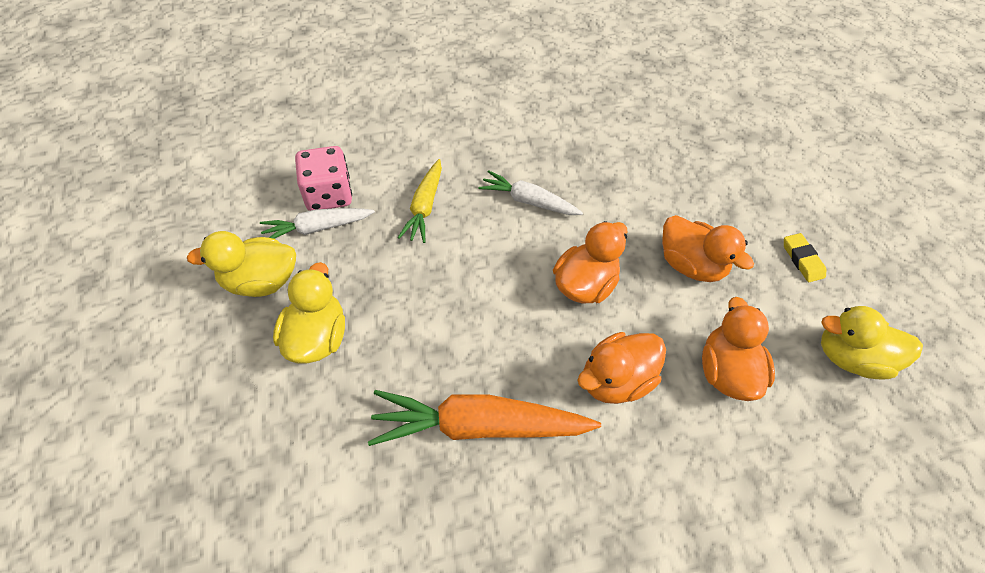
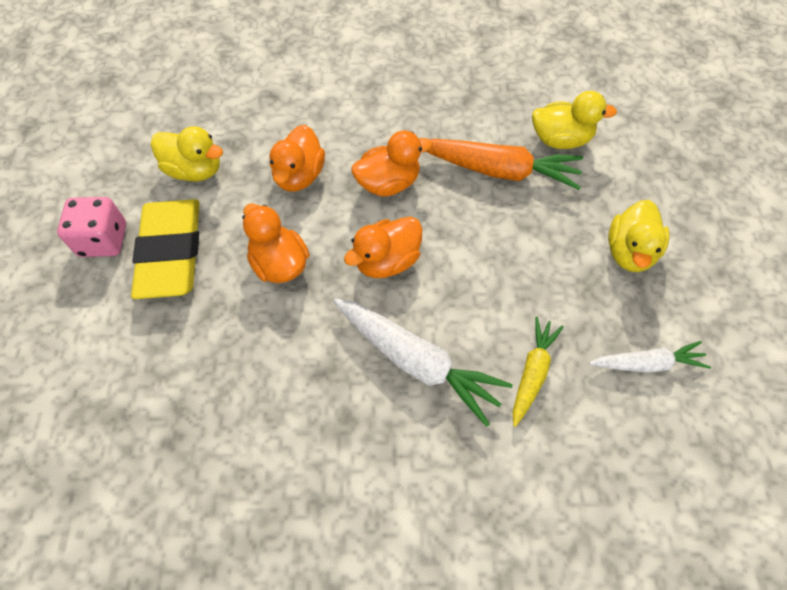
camera: 165 degrees left, 5 degrees up
yellow duck [187,231,296,297] -> yellow duck moved to [532,91,617,149]
pink dice [295,146,352,211] -> pink dice moved to [57,197,126,257]
white carrot [478,170,583,215] -> white carrot [333,298,513,427], size x1.67
yellow eraser [784,233,826,282] -> yellow eraser [131,199,199,299], size x2.49

